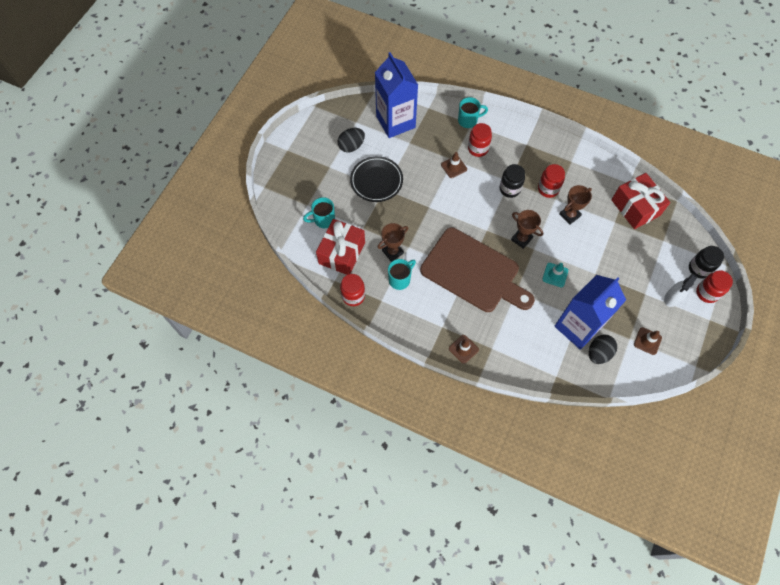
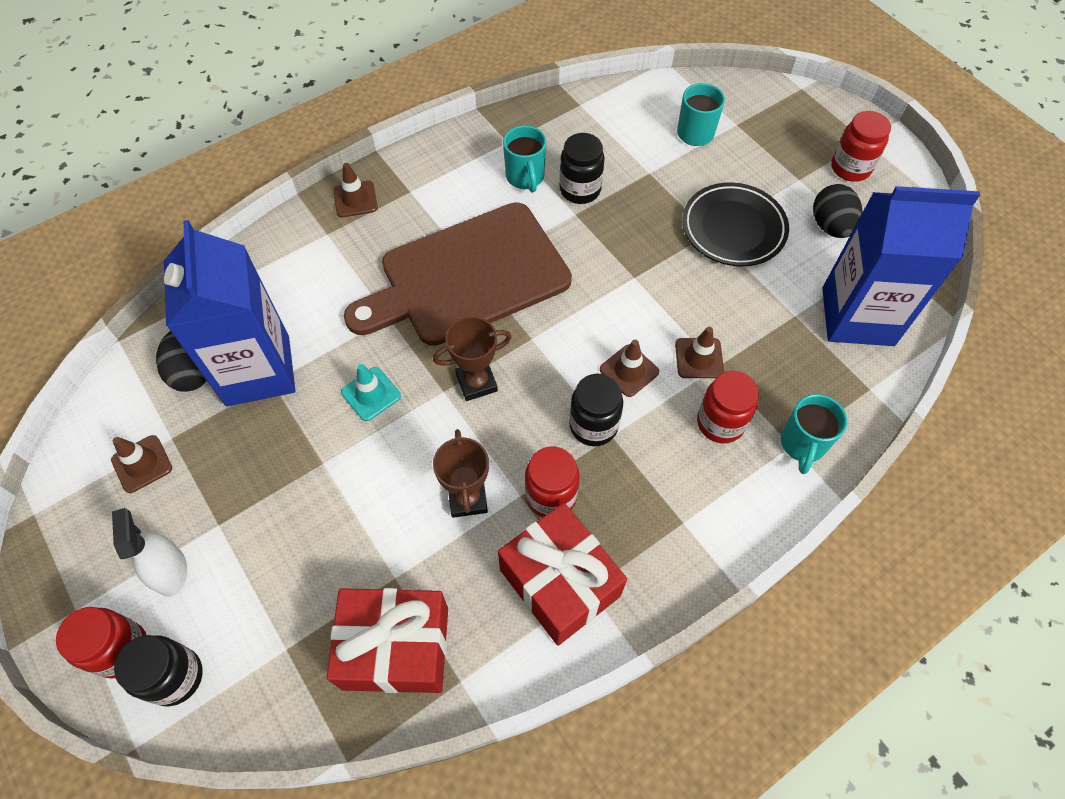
camera: 120 degrees right, 5 degrees down
red gift [316,219,365,275] -> red gift moved to [498,503,627,646]
red jar [340,274,365,306] -> red jar moved to [831,111,891,182]
brown trophy [377,223,408,262] -> black jar [559,133,605,204]
none -> brown traffic cone [600,340,659,397]

